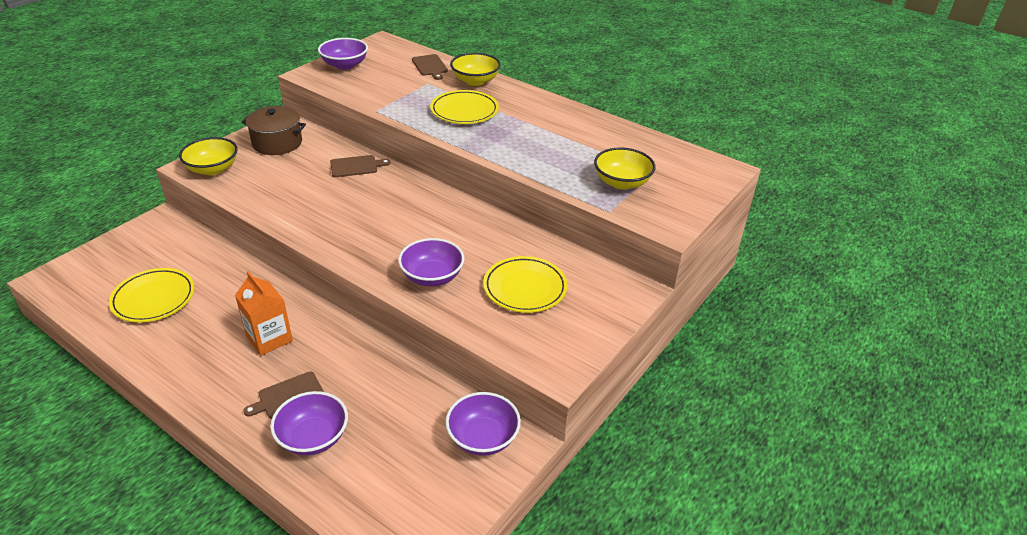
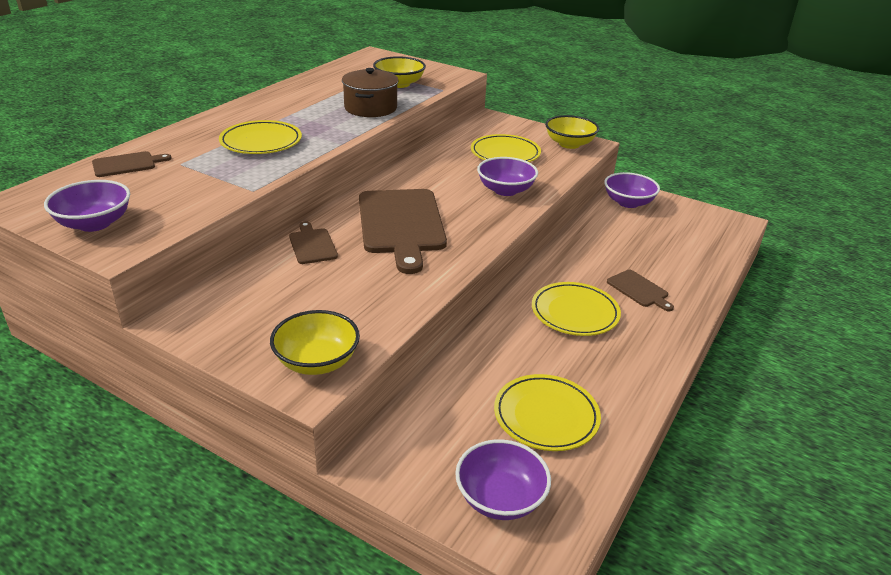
camera: 95 degrees left, 5 degrees down
orange carton [235,271,293,356] -> yellow plate [532,282,621,336]
brown pot [241,106,306,155] -> brown pot moved to [342,68,399,117]
purple bowl [270,391,348,455] -> purple bowl moved to [455,439,551,520]
yellow bowl [450,53,501,86] -> yellow bowl moved to [545,115,599,149]
none -> brown cutting board [359,189,447,274]

